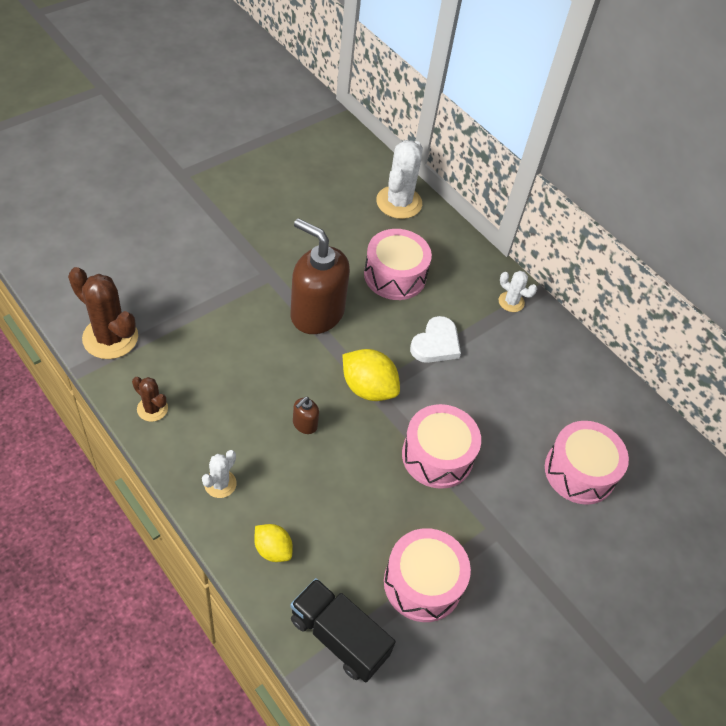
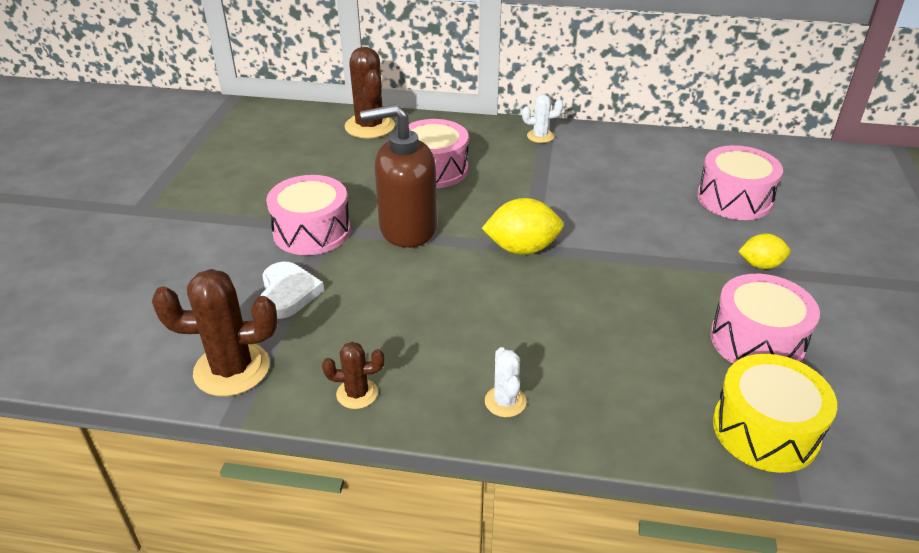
camera: 35 degrees left, 15 degrees down
yellow lemon [254,524,293,562] -> yellow lemon moved to [738,233,790,269]
black truck [290,578,396,682] -> yellow drum [713,354,837,473]
brown soap dispenser [293,397,319,434] -> none
white cactus [376,140,423,219] -> brown cactus [345,47,395,138]
pink drum [402,404,481,489] -> pink drum moved to [266,175,351,255]
white heart [410,316,461,363] -> white heart moved to [261,262,324,319]

